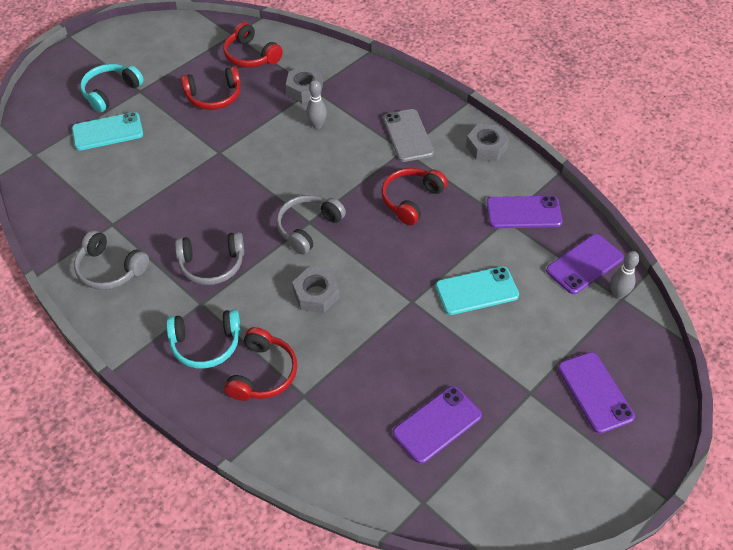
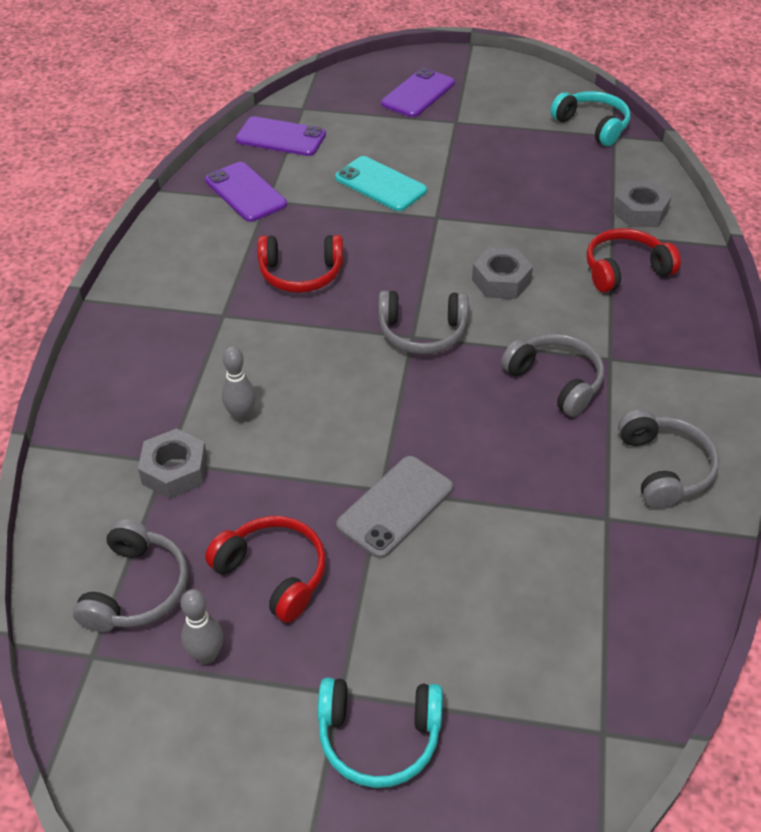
camera: 125 degrees left, 5 degrees down
turquoise phone [72,112,143,151] -> none
turquoise headphones [166,309,241,368] -> turquoise headphones moved to [550,91,630,146]
red headphones [223,22,283,68] -> grey headphones [73,519,188,632]
grey phone [383,109,434,162] -> grey phone moved to [336,456,453,558]
purple phone [393,386,482,464] -> none
grey nut [466,124,509,161] -> grey nut moved to [613,182,672,227]
grey bowling pin [610,251,640,299] -> grey bowling pin moved to [181,589,223,664]

